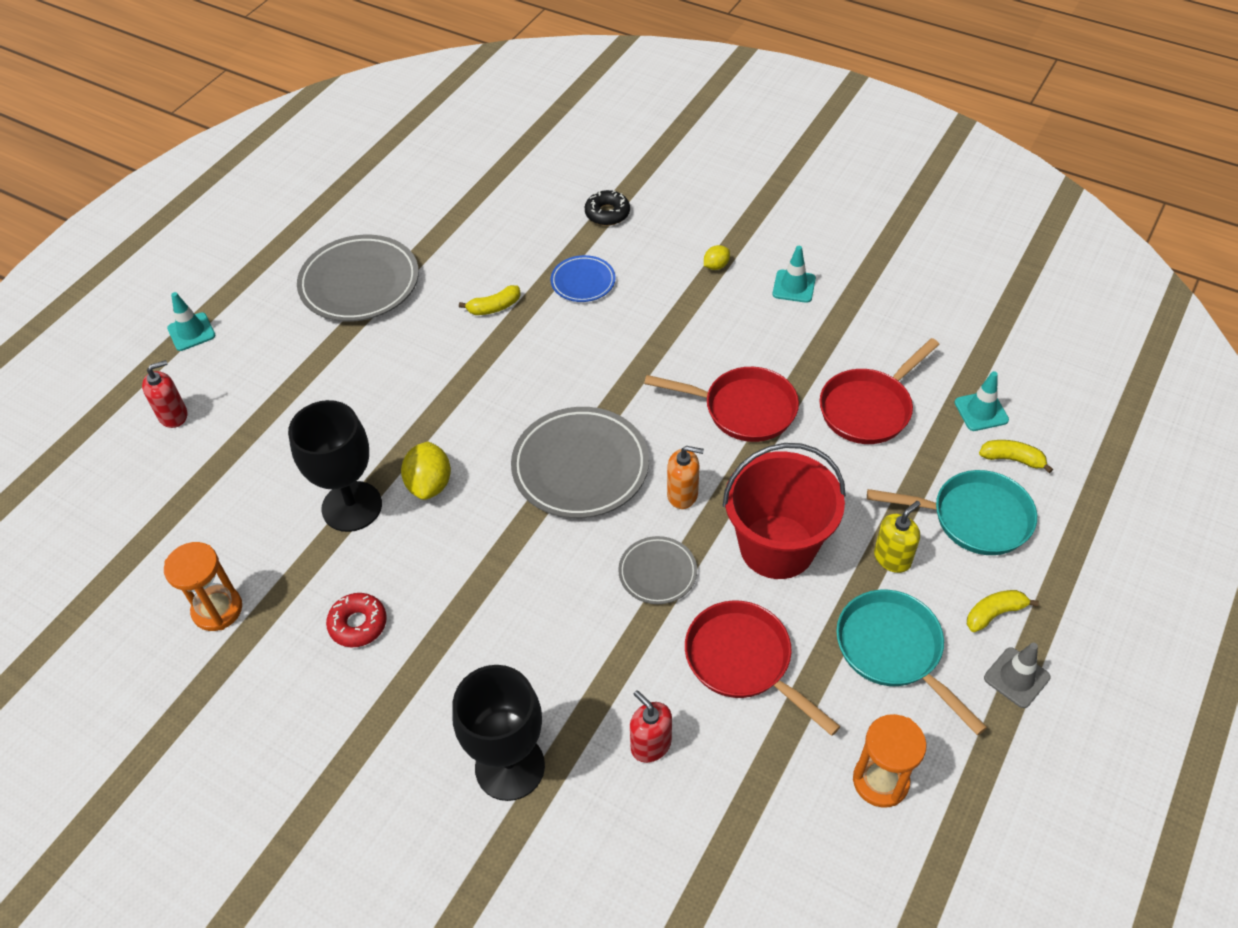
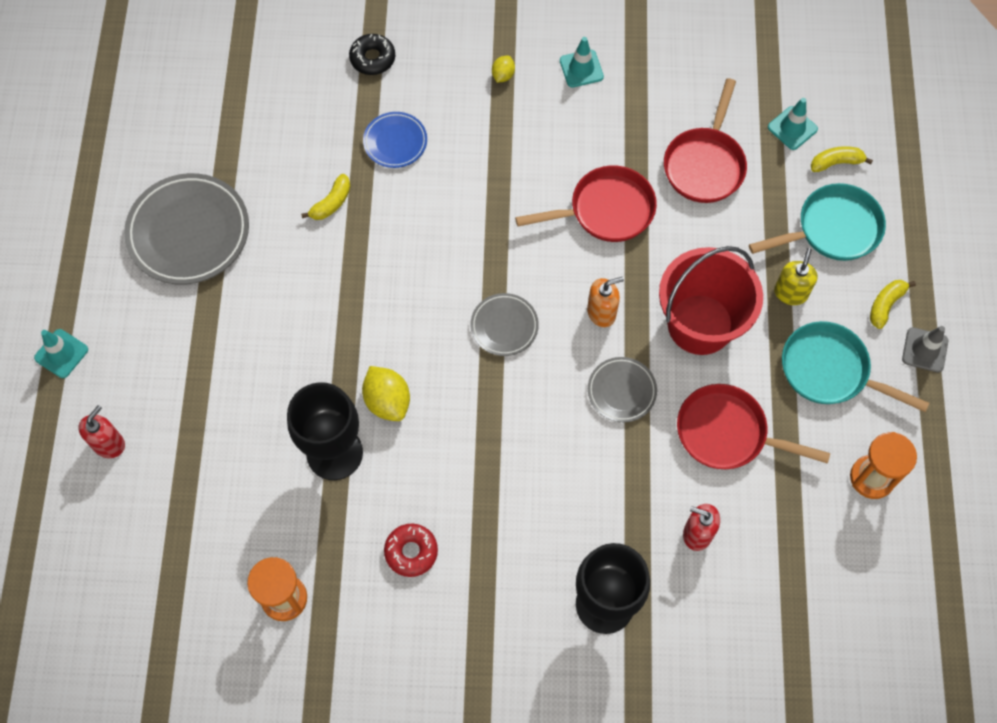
camera: 30 degrees left, 15 degrees up
grey plate [511,407,649,518] -> grey plate [471,293,539,356], size x0.54

